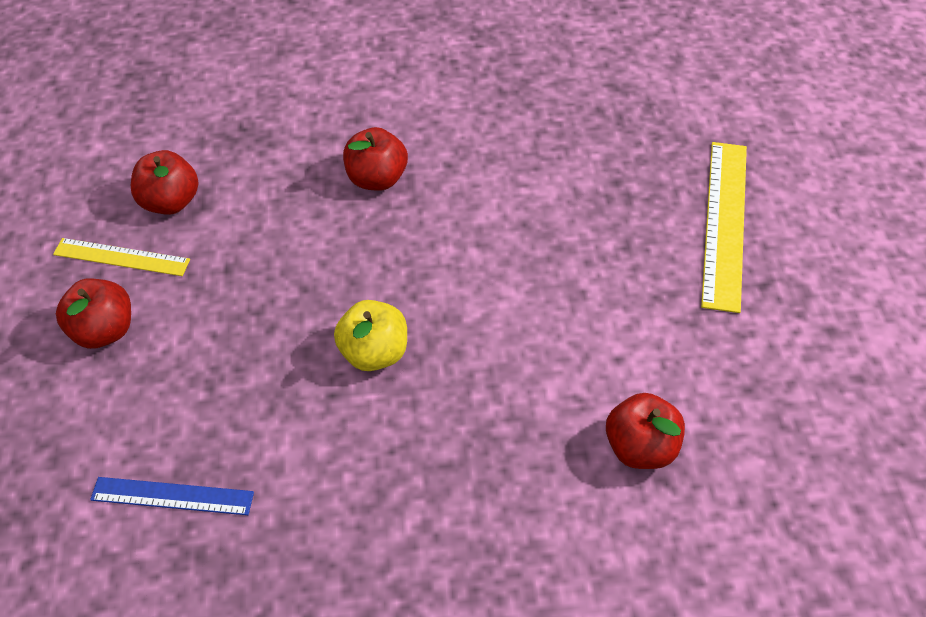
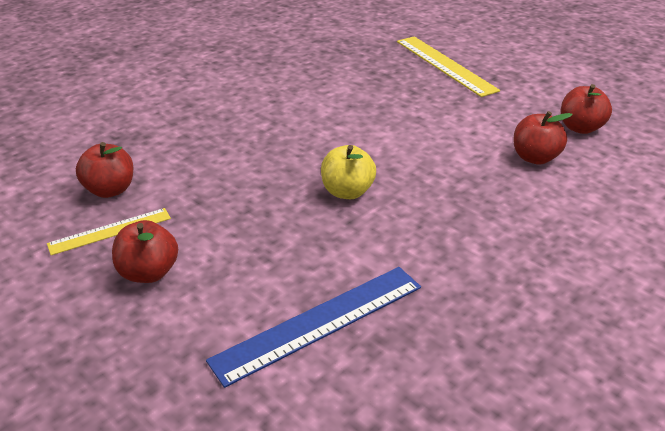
camera: 40 degrees left, 15 degrees down
blue ruler [90,477,254,515] -> blue ruler [206,267,421,388], size x1.67
red apple [343,127,408,191] -> red apple moved to [561,84,612,134]

